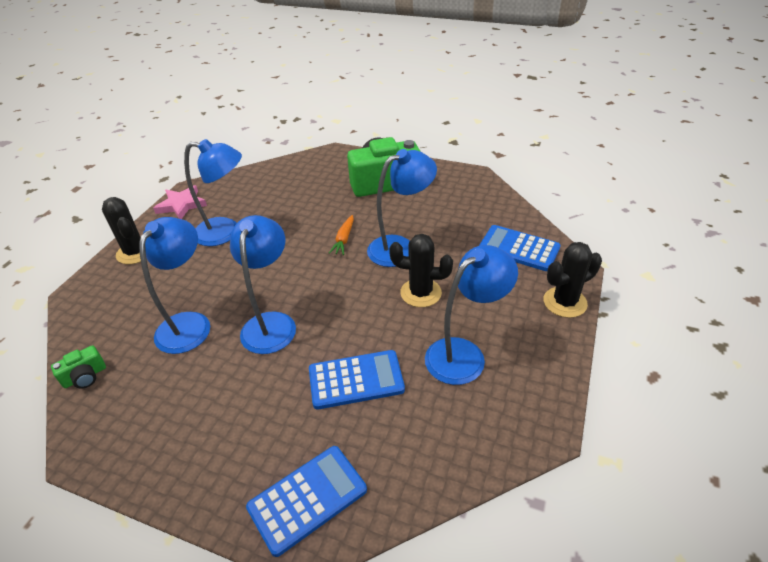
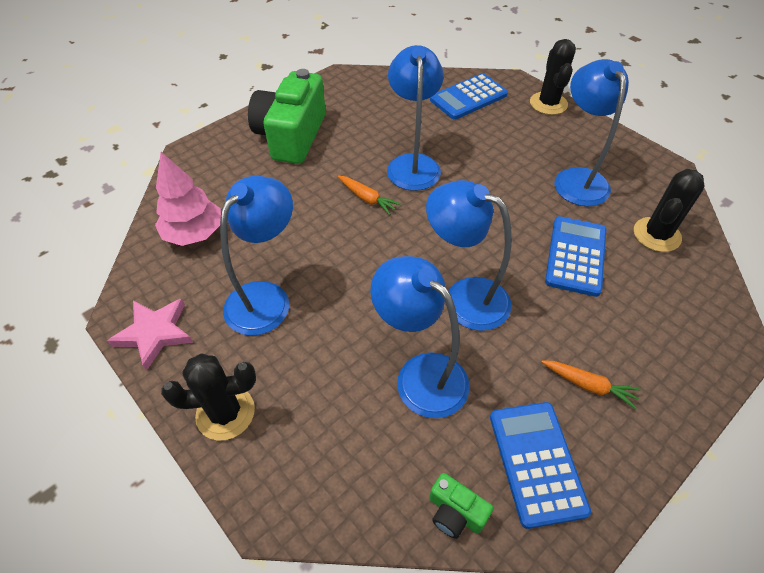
camera: 65 degrees left, 10 degrees up
green camera [51,345,106,389] -> green camera turned 135 degrees clockwise [429,473,494,539]
blue calculator [246,446,367,557] -> blue calculator moved to [490,402,591,529]
black cactus [389,234,453,307] -> black cactus moved to [634,169,704,252]
none -> pink tree [155,152,221,246]
none -> orange carrot [542,360,641,409]

